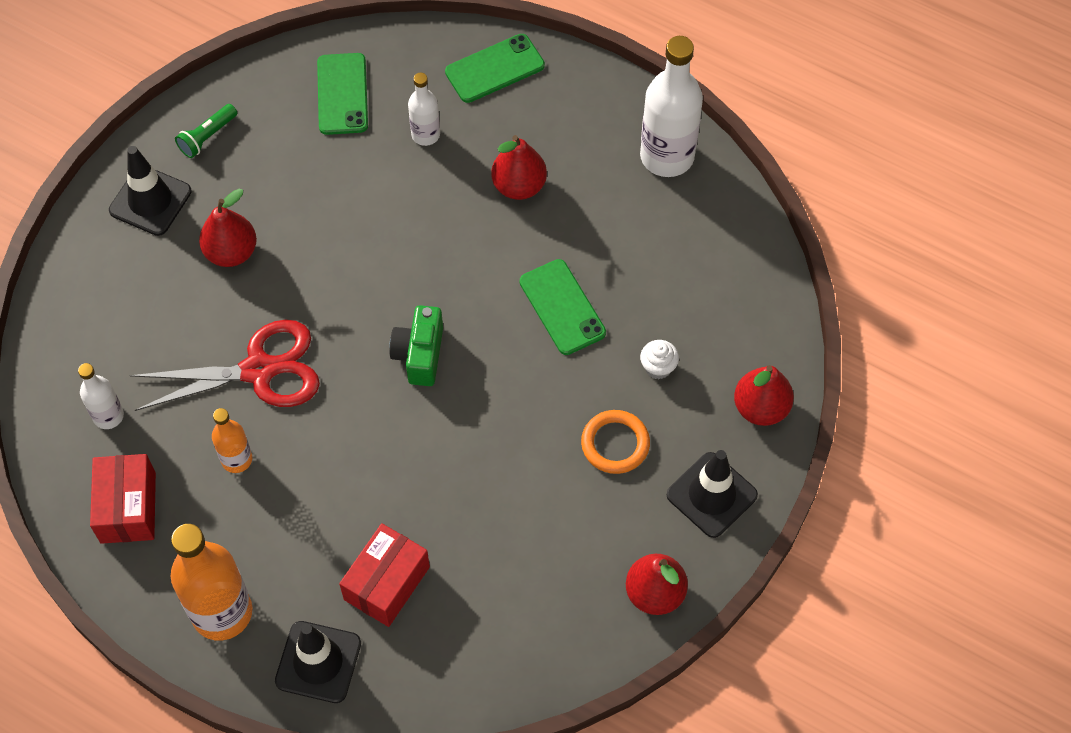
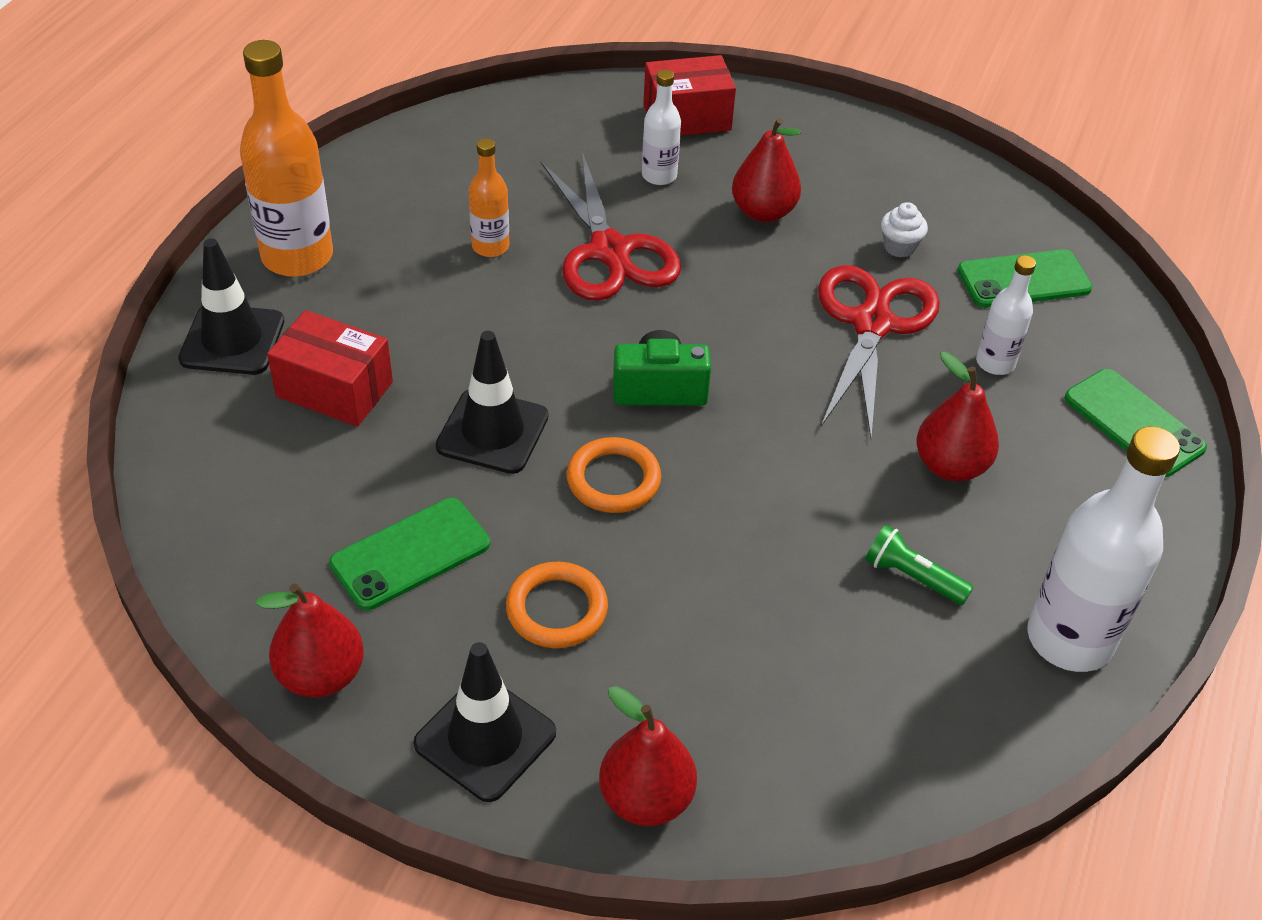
camera: 80 degrees right, 15 degrees down
white bottle [78,363,124,429] -> white bottle moved to [642,69,681,185]
red box [90,454,156,544] -> red box moved to [643,55,736,136]
black traffic cone [109,146,191,236] -> black traffic cone moved to [436,331,548,474]
green flashlight [175,104,237,158] -> green flashlight moved to [865,525,974,605]
green phone [520,259,606,355] -> green phone moved to [329,498,490,610]
white cupcake [640,340,679,379] -> white cupcake moved to [881,202,928,258]
none -> orange ring [567,437,661,513]
none -> red scissors [818,265,940,439]

